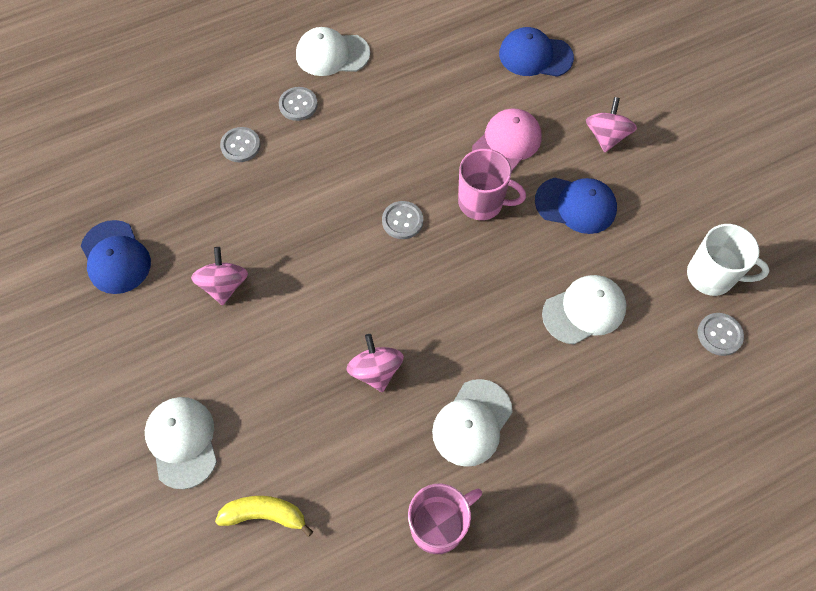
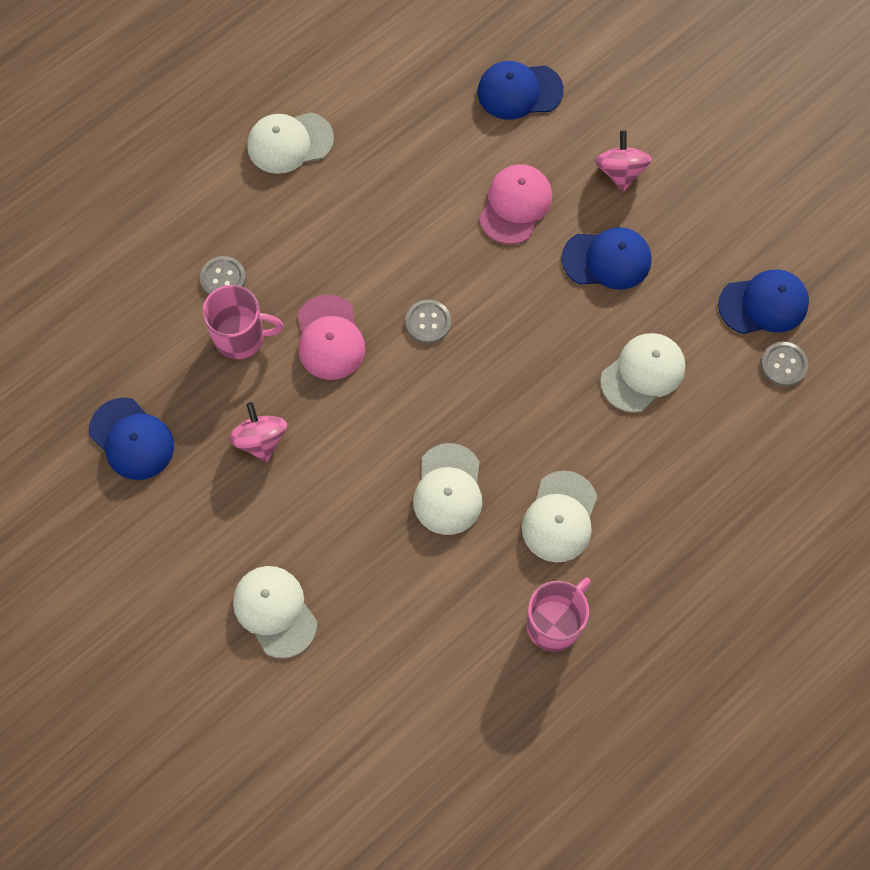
camera: 15 degrees left, 5 degrees up
yellow banana [215,496,313,537] -> none
grey button [279,87,318,121] -> none
pink spinning top [347,334,404,392] -> white cap [413,443,482,535]
pink mug [458,149,526,220] -> pink mug moved to [202,285,284,359]
white mug [687,224,769,296] -> blue cap [718,269,809,334]
none -> pink cap [297,295,365,380]

